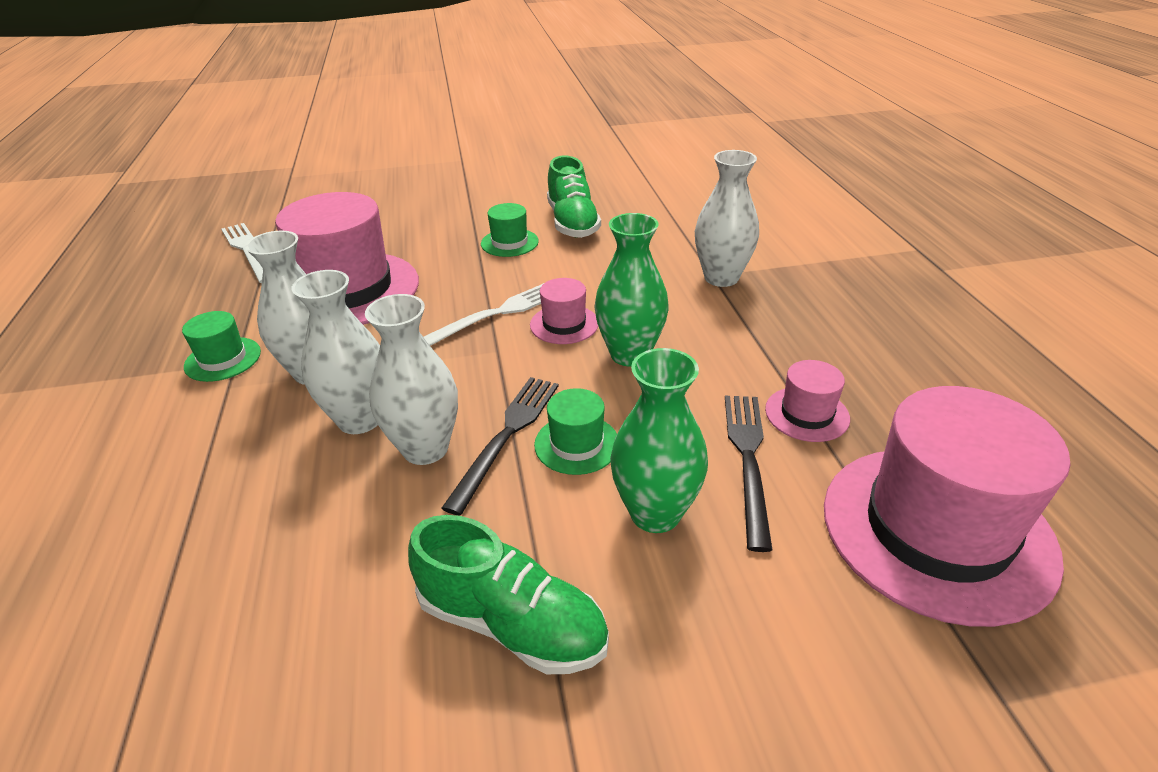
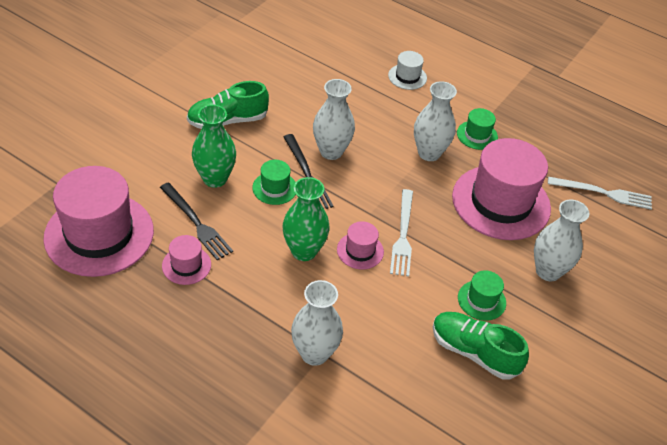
camera: 130 degrees right, 10 degrees up
white vase [291,270,380,434] -> white vase moved to [534,199,590,281]
none -> white hat [388,51,427,90]

